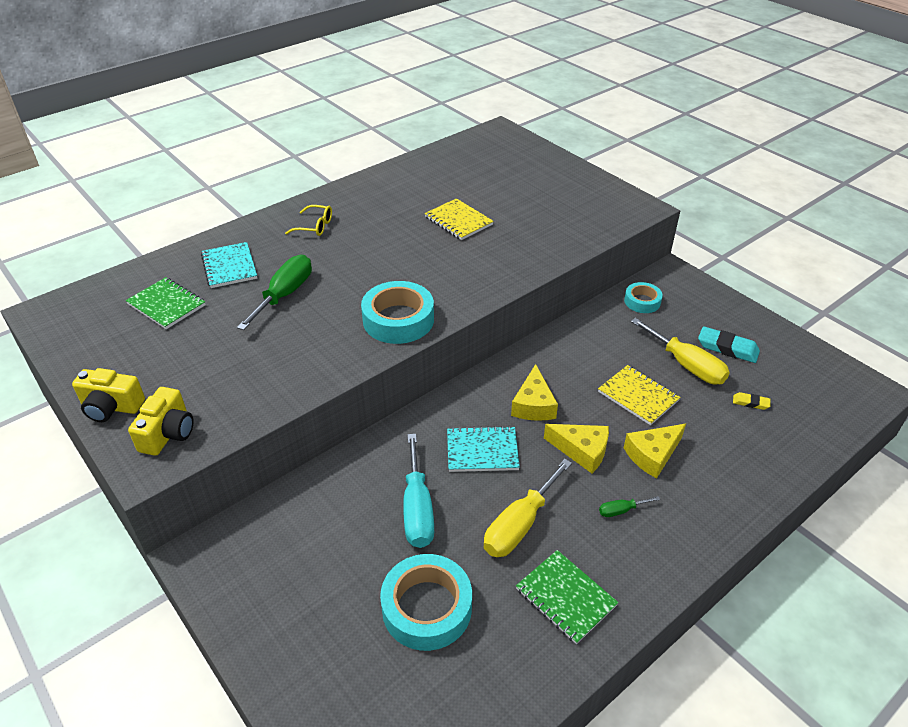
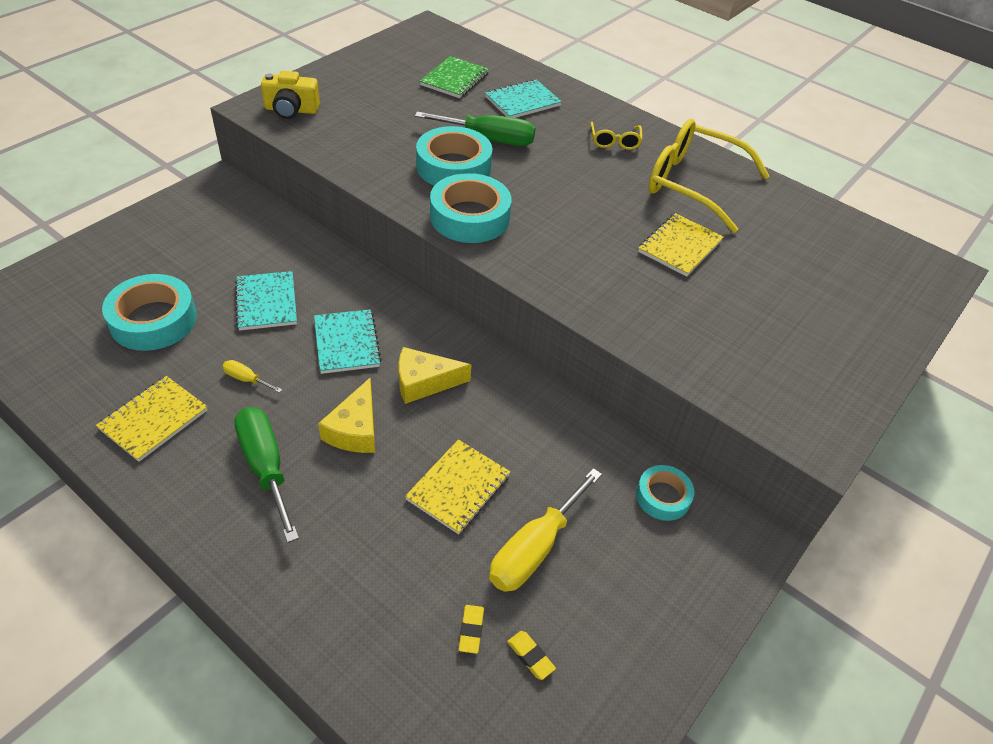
camera: 75 degrees right, 5 degrees up
yellow camera [72,368,145,422] -> none
turquoise screwdriver [403,434,434,548] -> turquoise notebook [235,271,297,331]
yellow screwdriver [484,459,572,557] -> yellow screwdriver [222,360,282,393], size x0.46
green notebook [516,550,619,644] -> yellow notebook [96,376,208,462]
green screwdriver [599,496,660,517] -> green screwdriver [234,407,299,543], size x2.15
yellow cheese [623,424,686,478] -> none
turquoise eraser [698,326,760,363] -> none
none -> turquoise tape [416,126,492,186]
none -> yellow eraser [507,631,556,680]
none -> yellow glasses [648,119,770,233]

